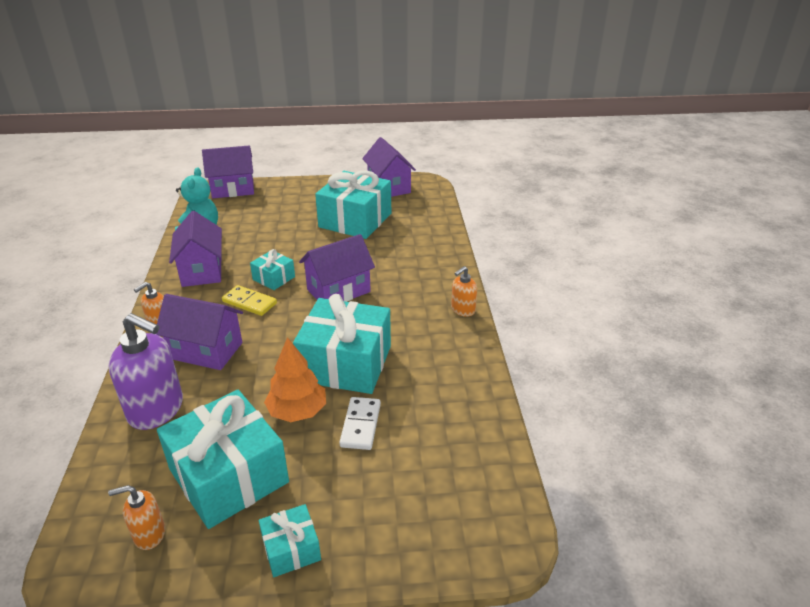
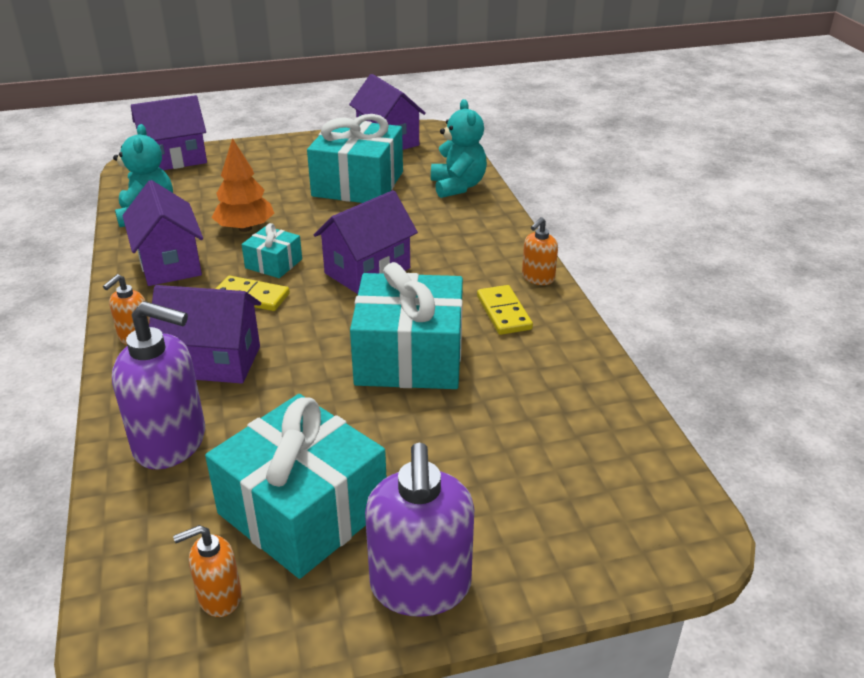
camera: 10 degrees left, 0 degrees up
turquoise gift [259,504,321,577] -> purple soap dispenser [365,443,474,617]
orange tree [264,337,326,422] -> orange tree moved to [212,138,274,232]
white domino [339,397,381,450] -> none
none -> turquoise teddy bear [431,99,487,198]
none -> yellow domino [477,285,533,335]

